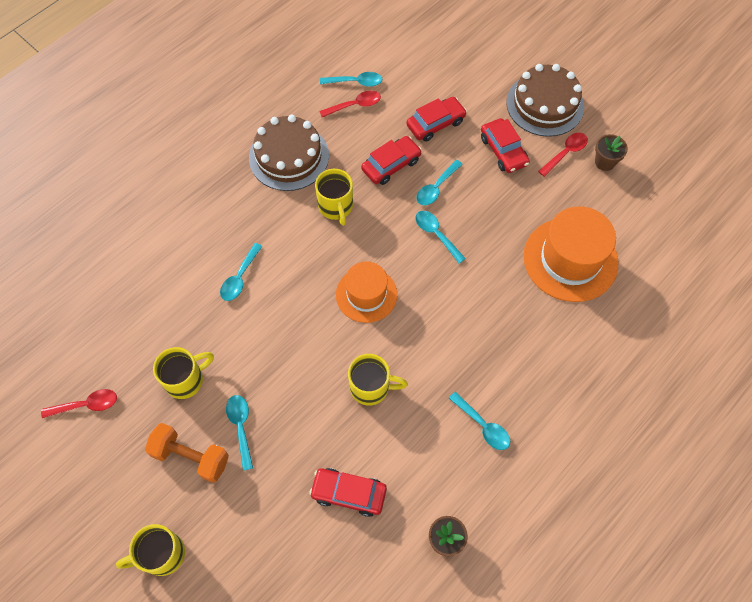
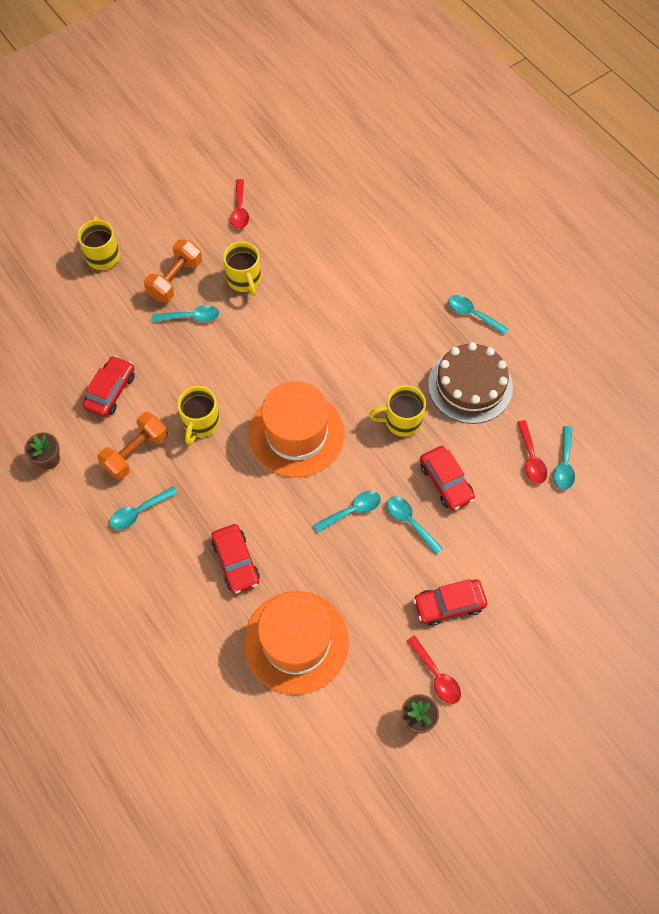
camera: 100 degrees right, 0 degrees up
turquoise spoon [220,243,263,301] -> turquoise spoon moved to [448,295,509,335]
orange hat [336,261,397,323] -> orange hat [249,381,345,478], size x1.56
red car [406,97,467,142] -> red car moved to [211,524,260,594]
brown cake [506,64,584,137] -> none
none -> orange dumbbell [97,412,168,480]

